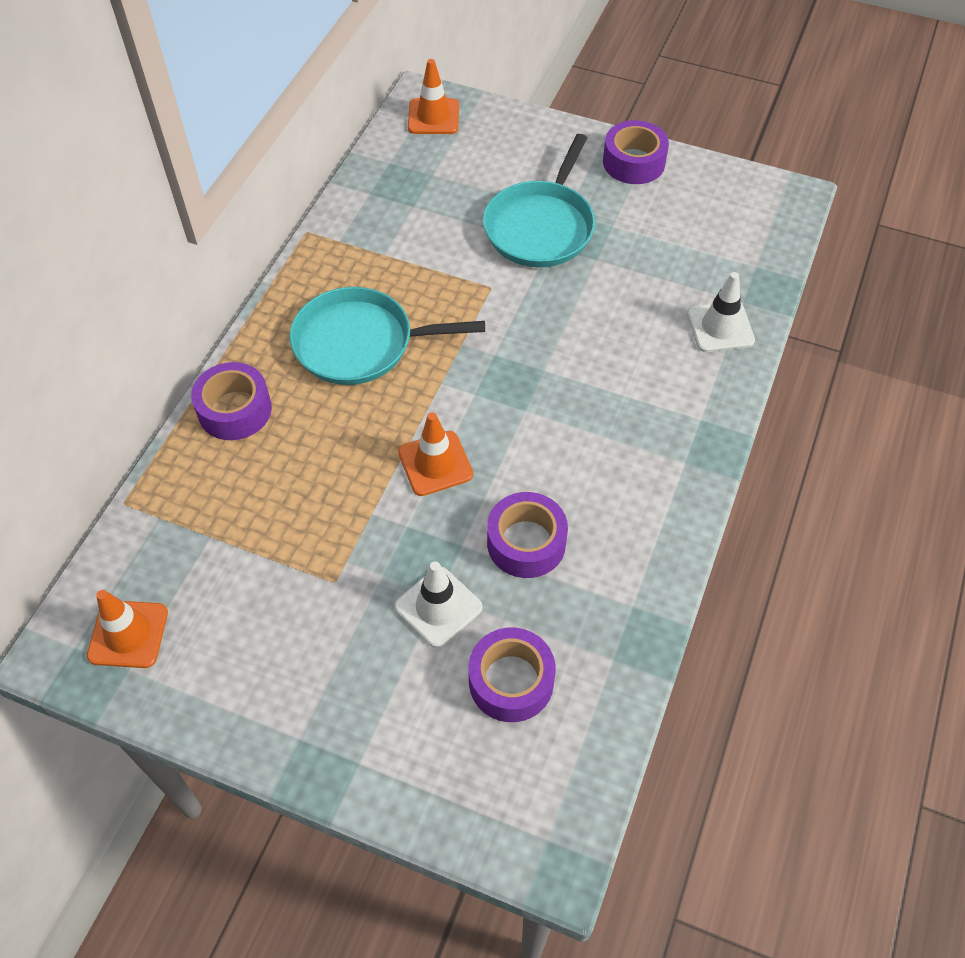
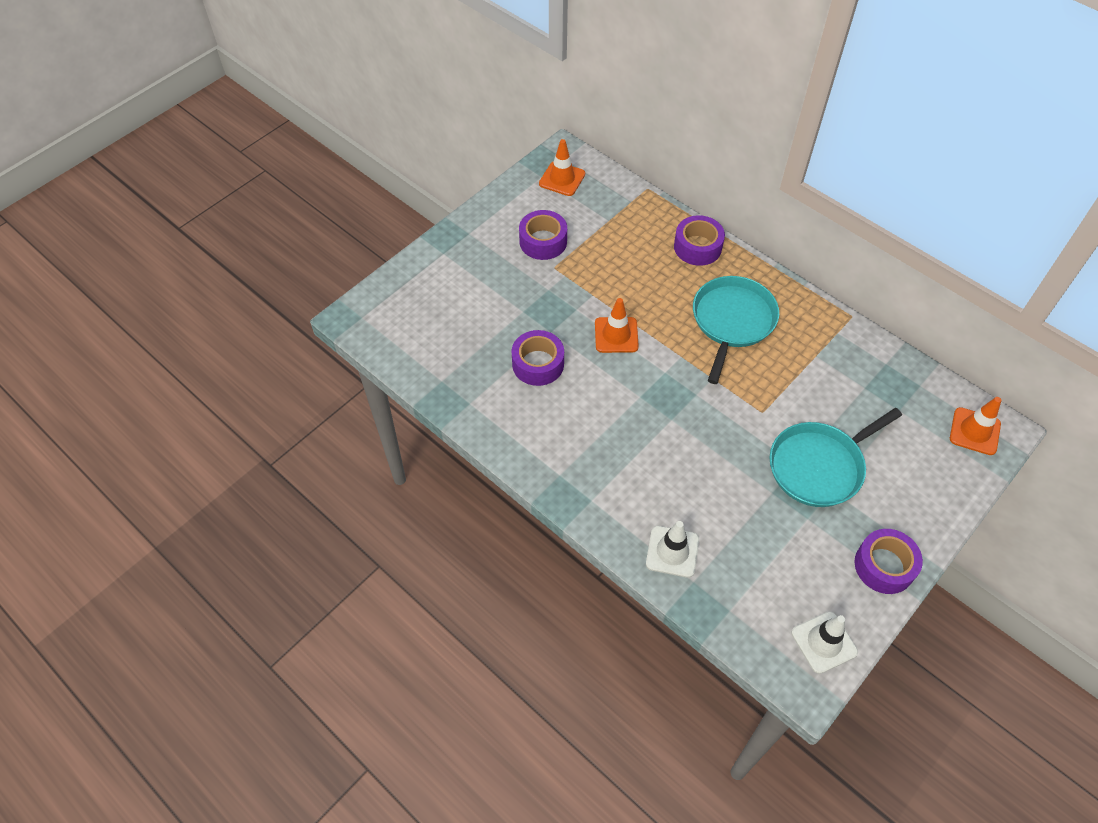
camera: 110 degrees right, 0 degrees up
white traffic cone [394,561,483,648] -> white traffic cone moved to [791,611,858,674]
purple tape [468,628,556,722] -> purple tape moved to [519,210,567,260]
turquoise pan [483,134,595,267] -> turquoise pan turned 75 degrees counterclockwise [770,408,902,507]

